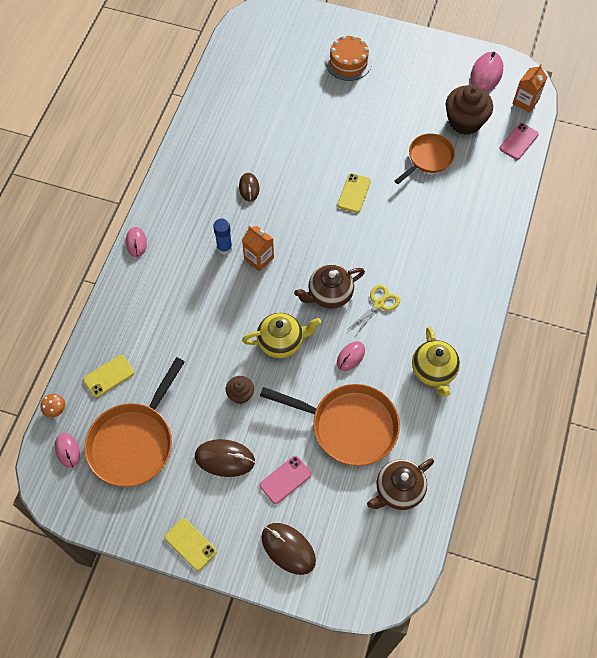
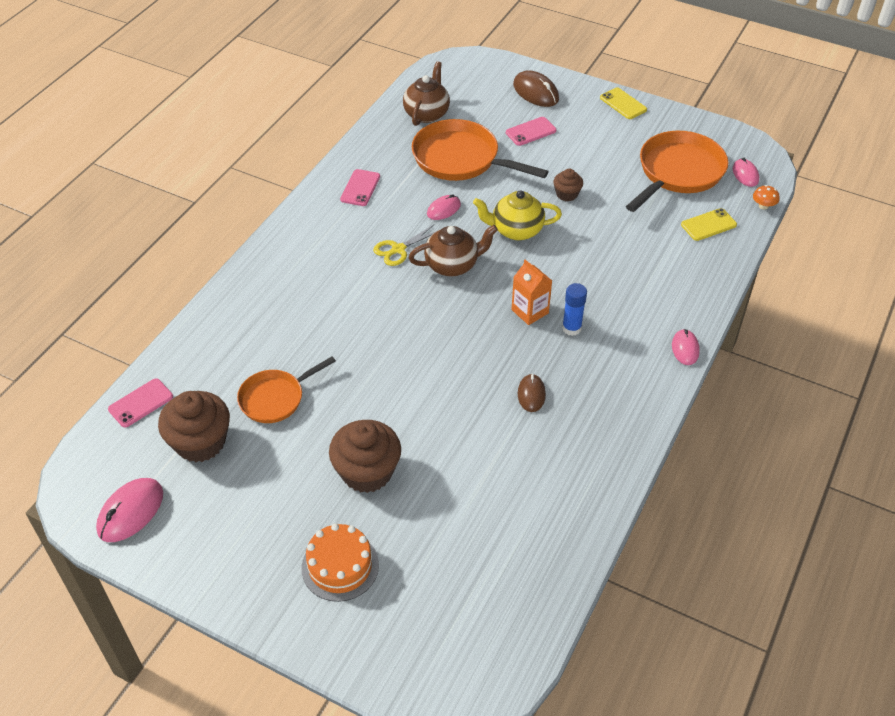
camera: 170 degrees left, 15 degrees down
brown mouse [195,439,255,477] -> none
yellow phone [337,173,371,213] -> none
brown teapot [367,458,434,510] -> brown teapot turned 45 degrees counterclockwise [403,61,450,126]
yellow teapot [412,326,460,397] -> pink phone [340,169,380,206]
orange carton [513,64,547,113] -> none
none -> brown cupcake [329,420,401,493]

